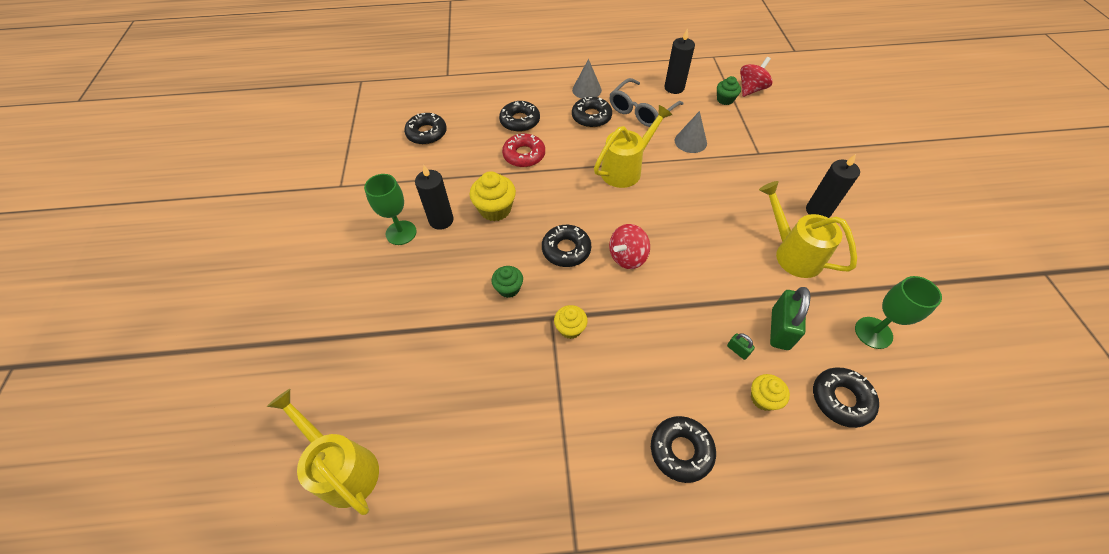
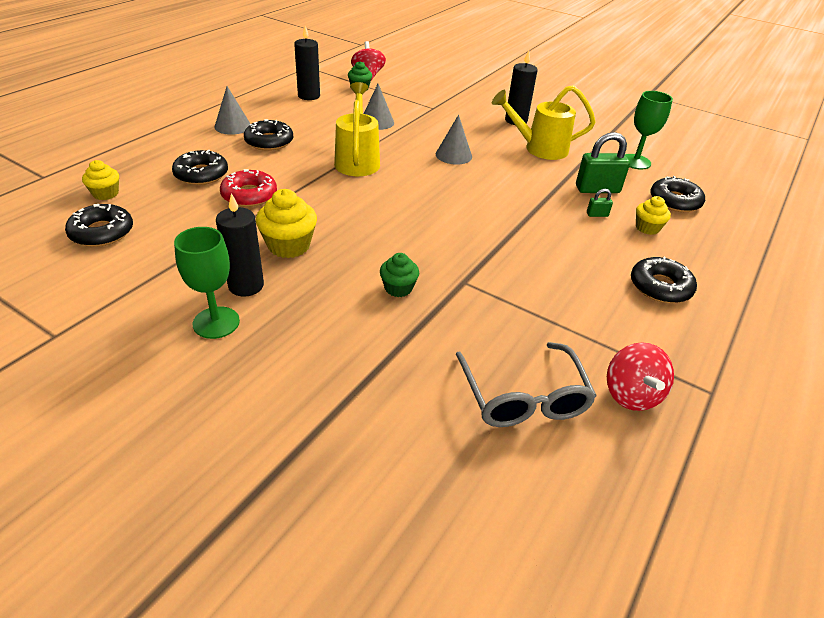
camera: 55 degrees left, 15 degrees down
yellow watering can [267,389,379,515] -> none
black donut [542,225,591,267] -> none
yellow cupcake [554,305,588,339] -> yellow cupcake moved to [82,160,119,200]
grey glasses [609,78,683,127] -> grey glasses moved to [456,342,597,427]
red spinning top [609,224,650,269] -> red spinning top moved to [607,342,674,411]
green padlock [770,287,810,350] -> green padlock turned 60 degrees counterclockwise [576,132,630,193]
none -> grey cone [436,115,472,165]

